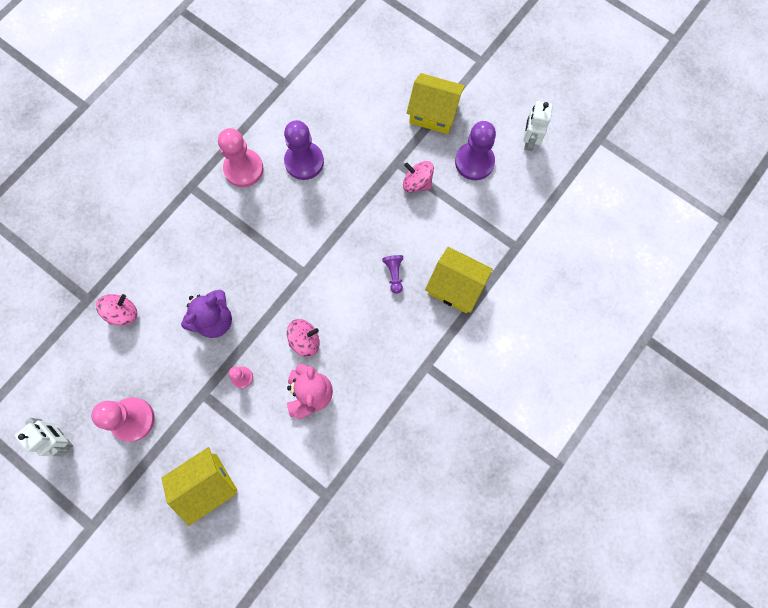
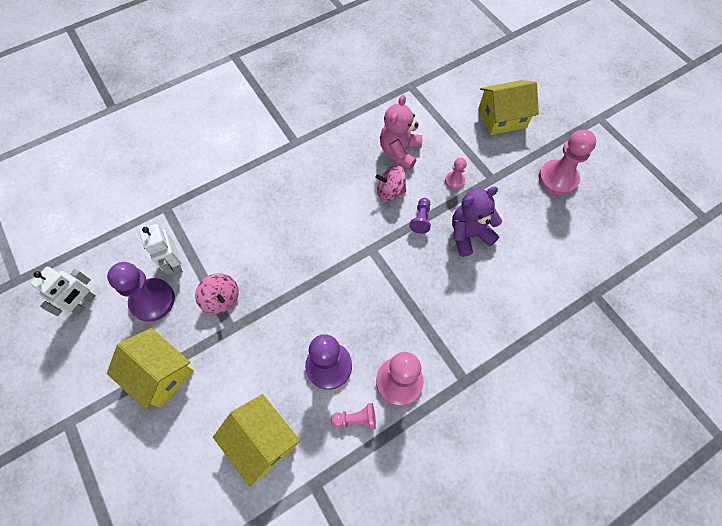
camera: 160 degrees left, 10 degrees down
white robot [15,418,73,457] -> white robot moved to [139,224,183,275]
pink spinning top [96,294,137,326] -> none
purple pawn [382,255,403,294] -> purple pawn moved to [409,198,431,234]
yellow house [425,247,493,313] -> yellow house moved to [213,394,300,487]
none -> pink pawn [331,403,376,429]

